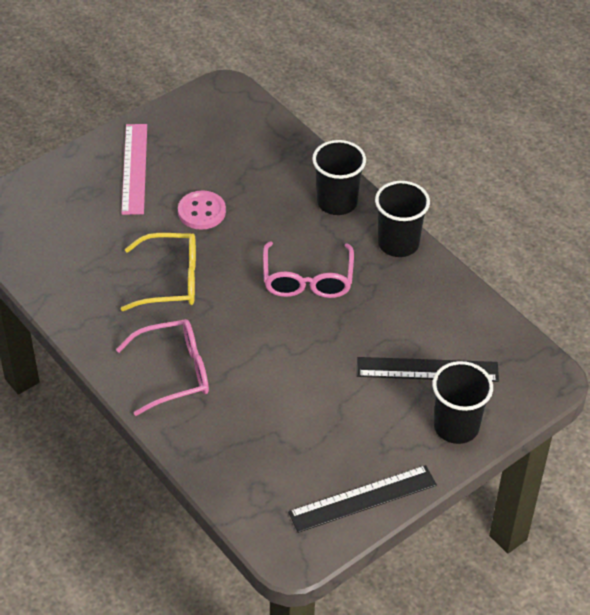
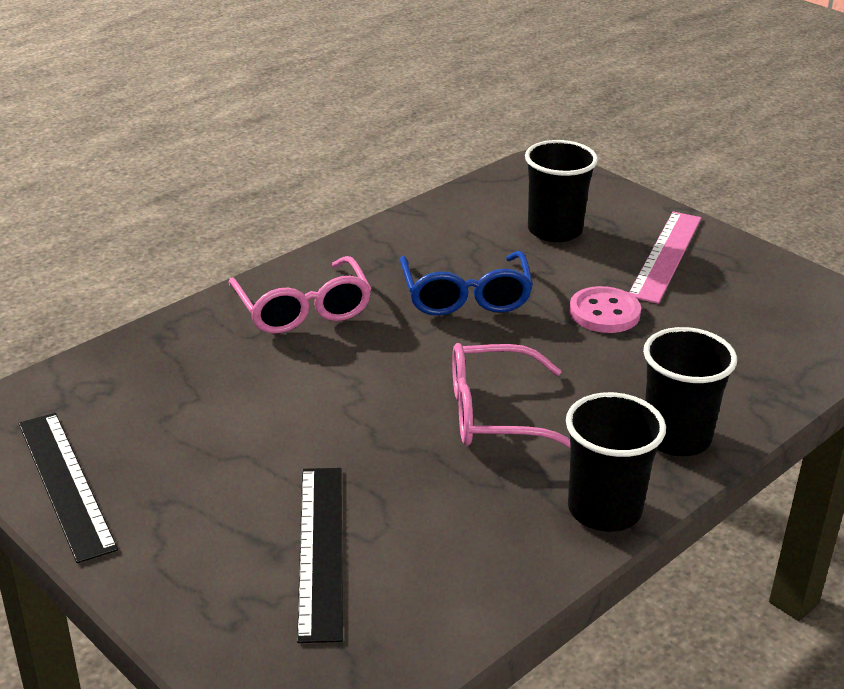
camera: 85 degrees right, 15 degrees down
pink ruler [121,124,147,215] -> pink ruler turned 60 degrees counterclockwise [629,211,701,304]
yellow glasses [121,233,196,311] -> blue glasses [400,251,533,316]
black cup [432,361,493,444] -> black cup moved to [525,140,598,242]

